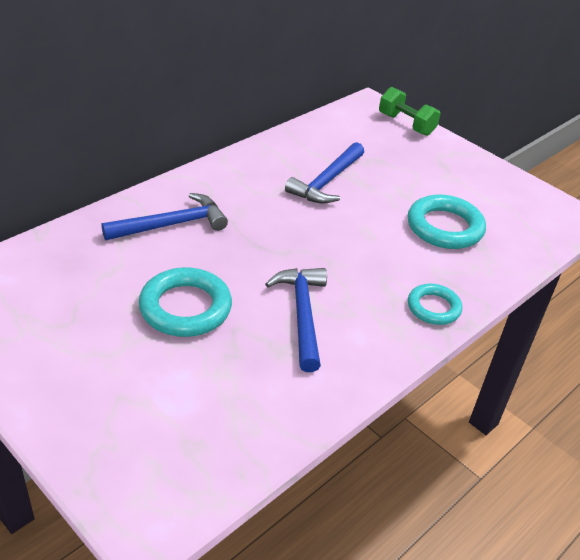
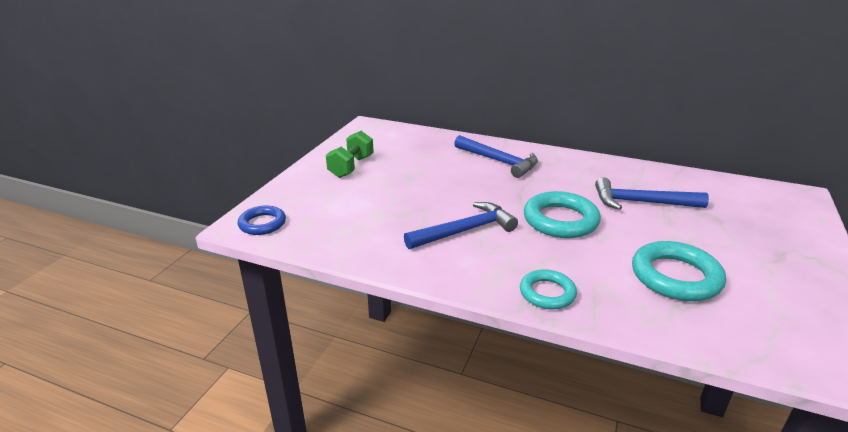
camera: 70 degrees right, 10 degrees down
turquoise ring [139,267,232,337] -> turquoise ring moved to [524,191,601,238]
green dumbbell [379,87,441,136] -> green dumbbell moved to [326,131,374,178]
none -> blue ring [238,205,286,235]

